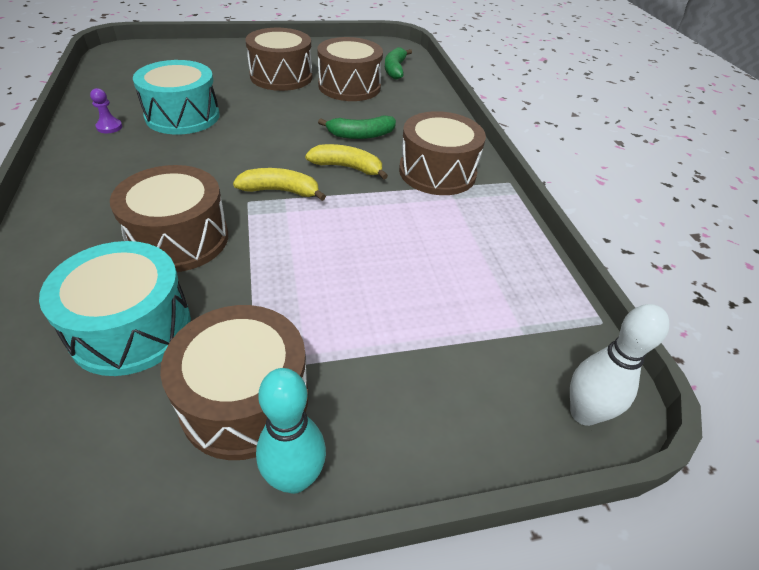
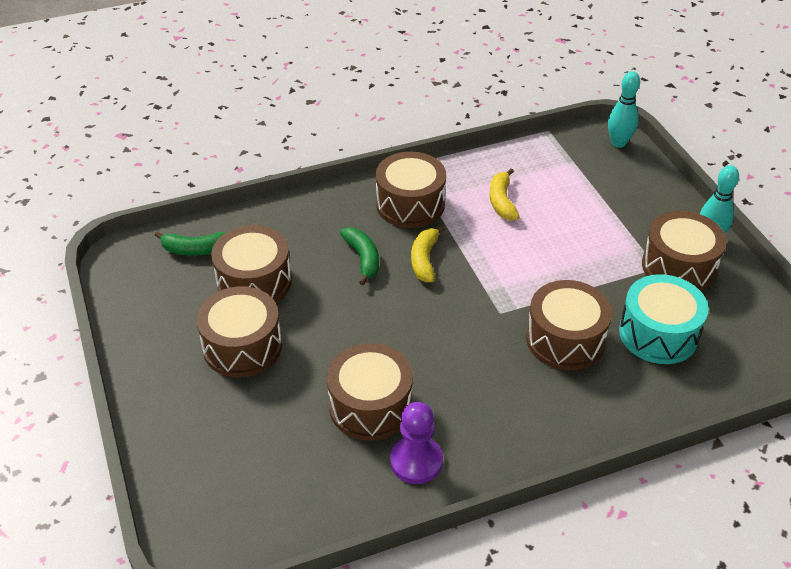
camera: 95 degrees left, 0 degrees up
purple pawn [90,88,122,133] -> purple pawn [390,402,443,484], size x1.91
turquoise drum [133,60,220,135] -> brown drum [327,343,413,441]
yellow banana [233,168,326,201] -> yellow banana moved to [489,168,520,221]
white bowling pin [570,304,669,426] -> turquoise bowling pin [608,71,640,148]

